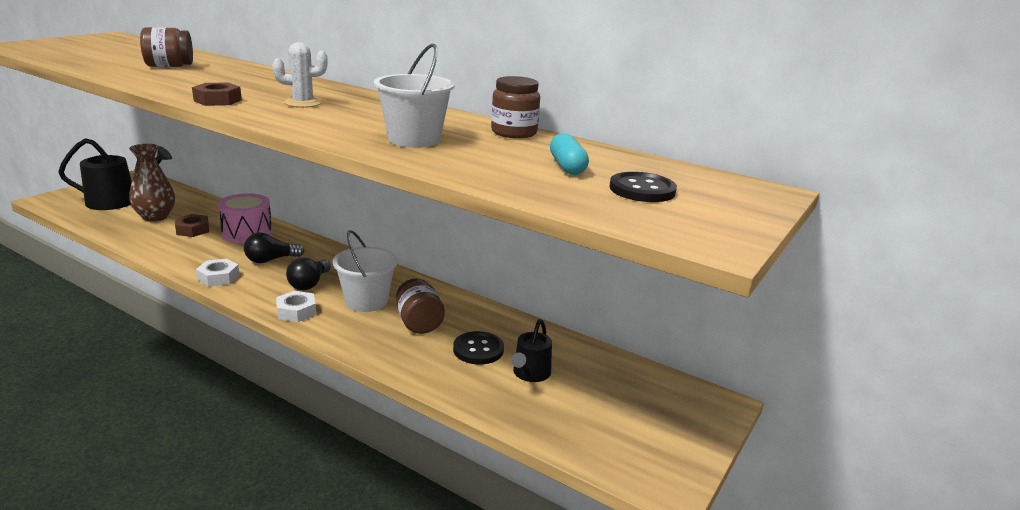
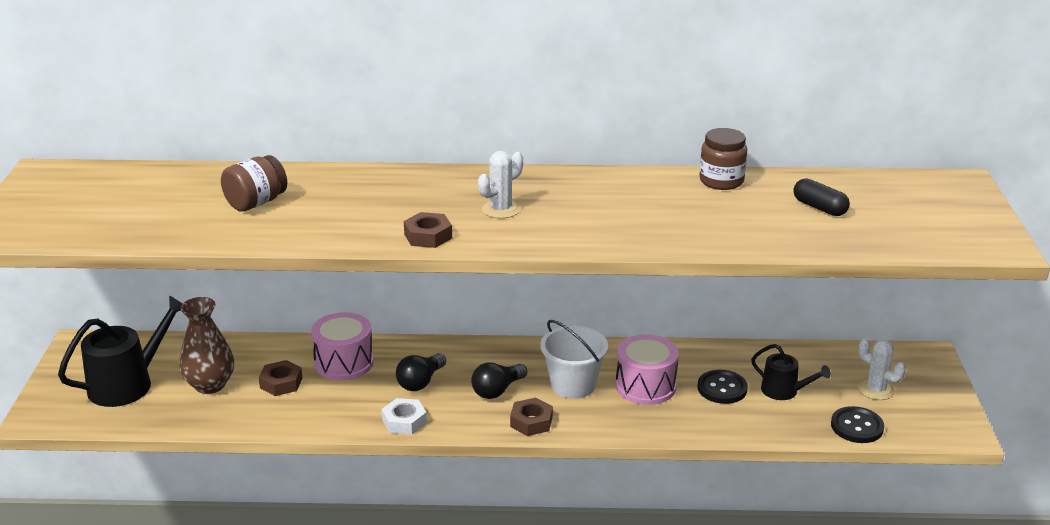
camera: 30 degrees left, 5 degrees up
white nut [276,290,316,322] -> brown nut [510,398,553,436]
black light bulb [286,257,331,290] -> black light bulb turned 60 degrees clockwise [471,362,527,399]
white bucket [374,44,455,148] -> none
brown jar [396,278,445,334] -> pink drum [616,334,679,405]
black watering can [511,319,552,382] -> black watering can turned 45 degrees counterclockwise [751,344,831,400]
turquoise capsule [550,133,589,175] -> black capsule [793,178,850,216]
black button [609,172,677,202] -> black button moved to [831,406,884,443]
none -> white cactus [858,338,906,400]

